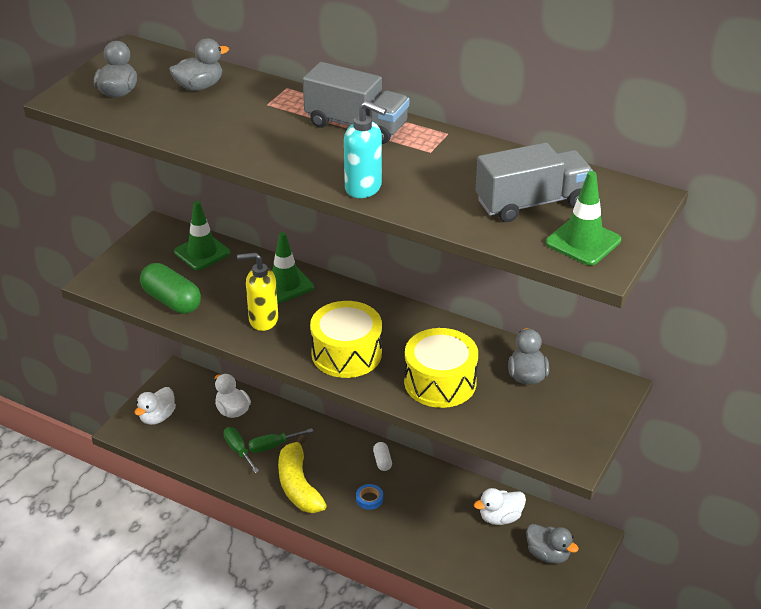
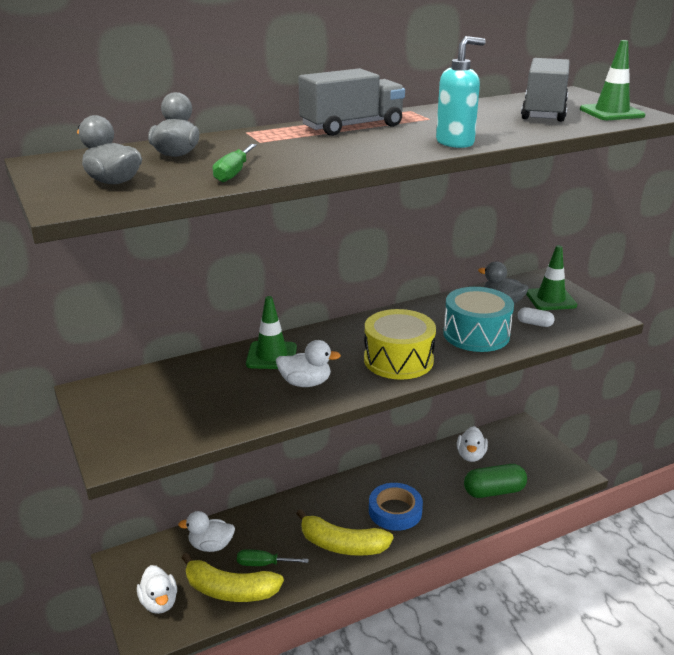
camera: 55 degrees left, 10 degrees down
green capsule [140,263,201,314] -> green capsule moved to [464,464,527,498]
green traffic cone [174,201,231,270] -> green traffic cone moved to [526,245,577,310]
yellow soap dispenser [237,252,278,331] -> white duck [276,340,341,387]
green screwdriver [248,428,314,453] -> green screwdriver moved to [212,144,257,182]
blue tape [356,484,383,510] -> blue tape [369,483,423,531], size x2.06
white capsule [373,442,392,471] -> white capsule moved to [518,307,555,327]
yellow drum [404,328,478,408] -> turquoise drum [443,287,514,352]
grey duck [526,524,579,564] -> none
none -> yellow banana [182,553,284,602]

